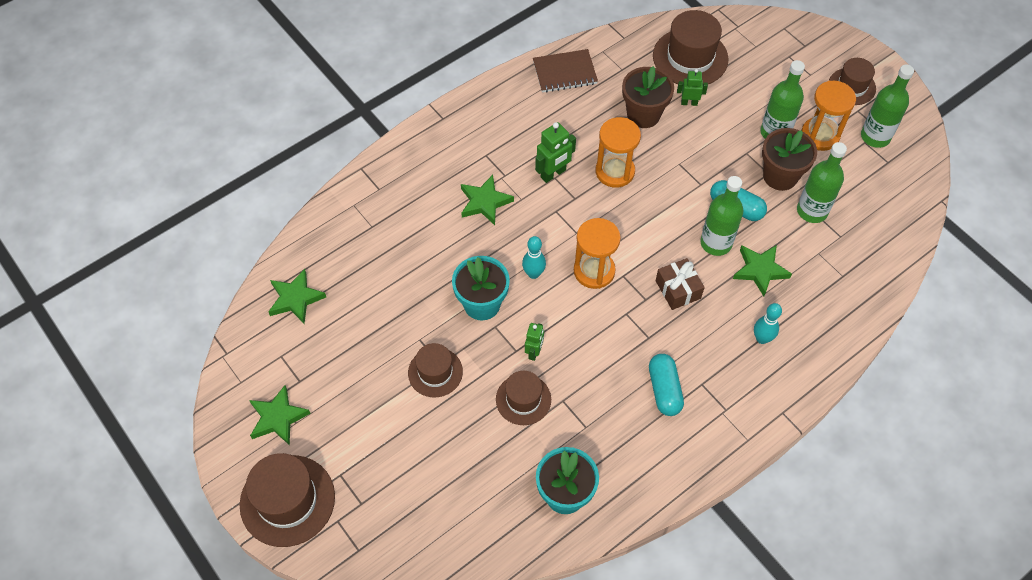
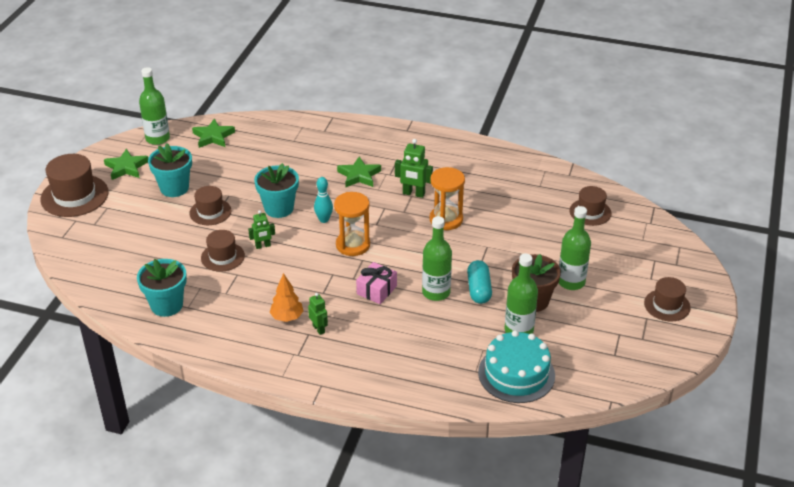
camera: 55 degrees right, 20 degrees down
brown notebook [533,49,598,93] -> none
brown flower pot [622,66,674,128] -> none
turquoise capsule [649,354,684,416] -> orange tree [269,273,303,322]
brown hat [653,10,729,84] -> brown hat [570,186,612,226], size x0.62
brown gift [656,258,705,310] -> pink gift [356,262,397,304]
green robot [677,69,708,106] -> green robot moved to [308,293,328,335]
green star [733,245,792,296] -> none
turquoise bowling pin [754,303,782,344] -> none
orange hourglass [802,81,856,151] -> none
green bottle [861,65,914,148] -> green bottle moved to [139,67,170,145]
none -> turquoise flower pot [148,143,192,197]
none -> turquoise cake [478,330,555,403]

